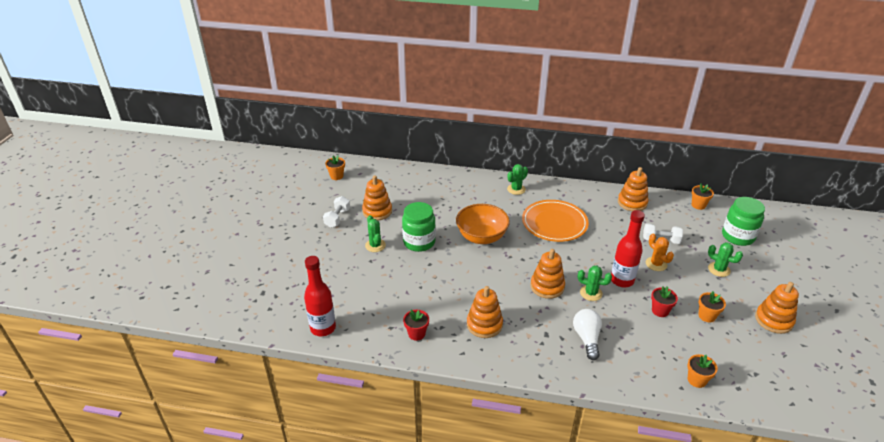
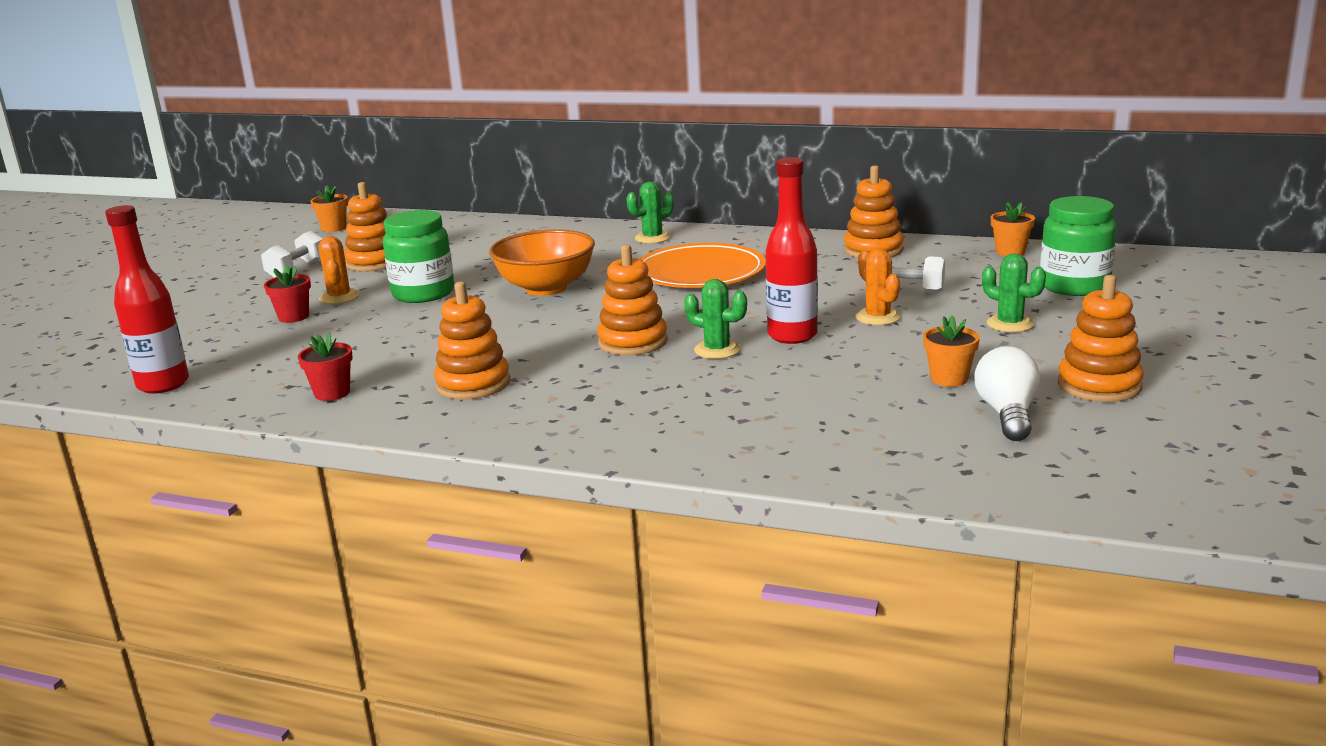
camera: 10 degrees right, 15 degrees down
green cactus [365,215,386,252] -> orange cactus [319,236,360,304]
white light bulb [573,309,602,360] -> white light bulb moved to [974,346,1040,441]
red flower pot [651,287,678,317] -> red flower pot moved to [264,265,311,323]
orange flower pot [687,354,718,388] -> none

